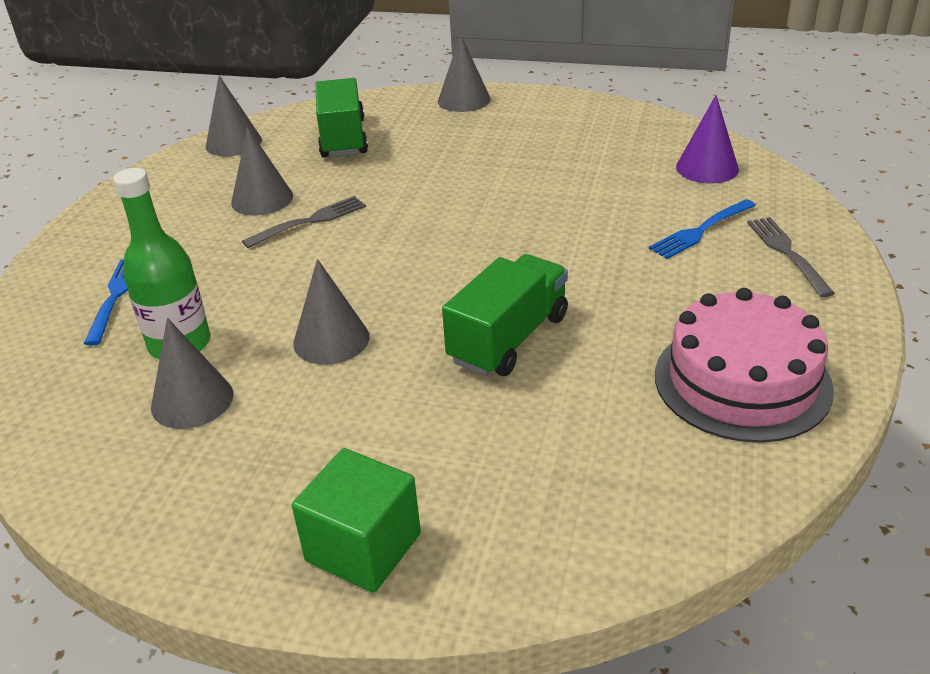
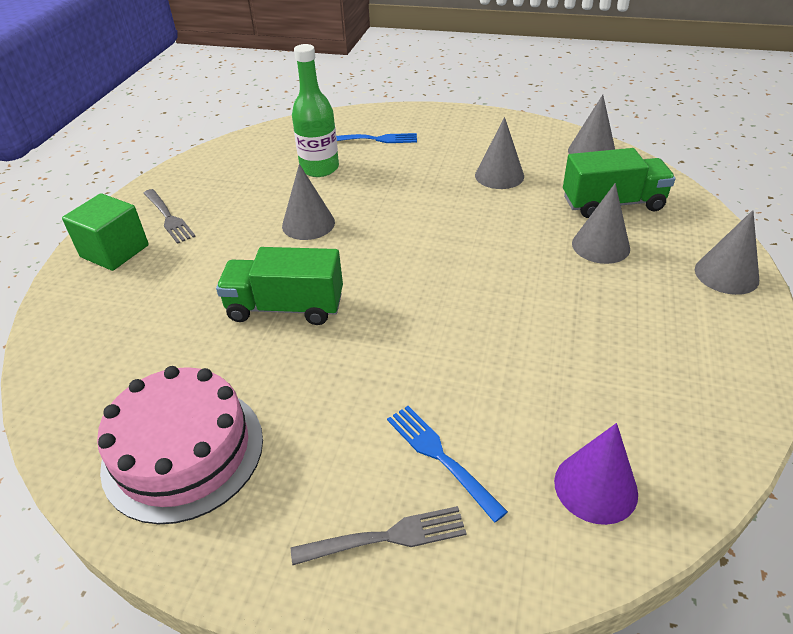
camera: 90 degrees right, 5 degrees up
grey cone [151,318,233,429] -> grey cone moved to [572,183,630,264]
grey fork [242,196,366,248] -> grey fork moved to [143,189,196,244]
green truck [442,254,568,376] -> green truck turned 150 degrees clockwise [216,247,343,325]

